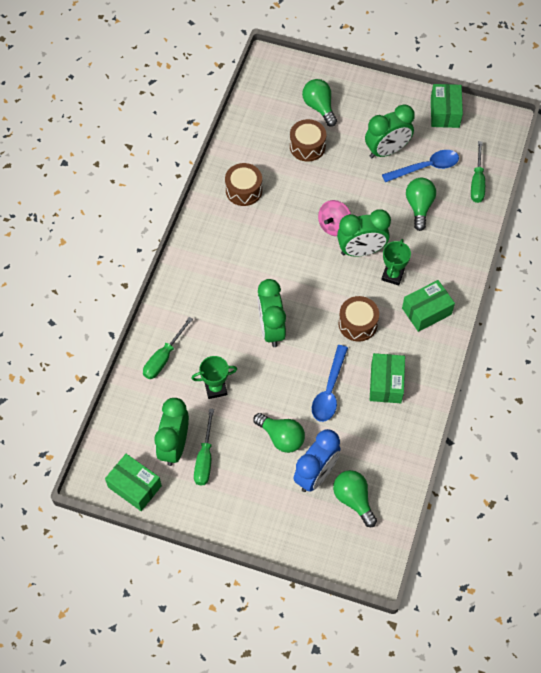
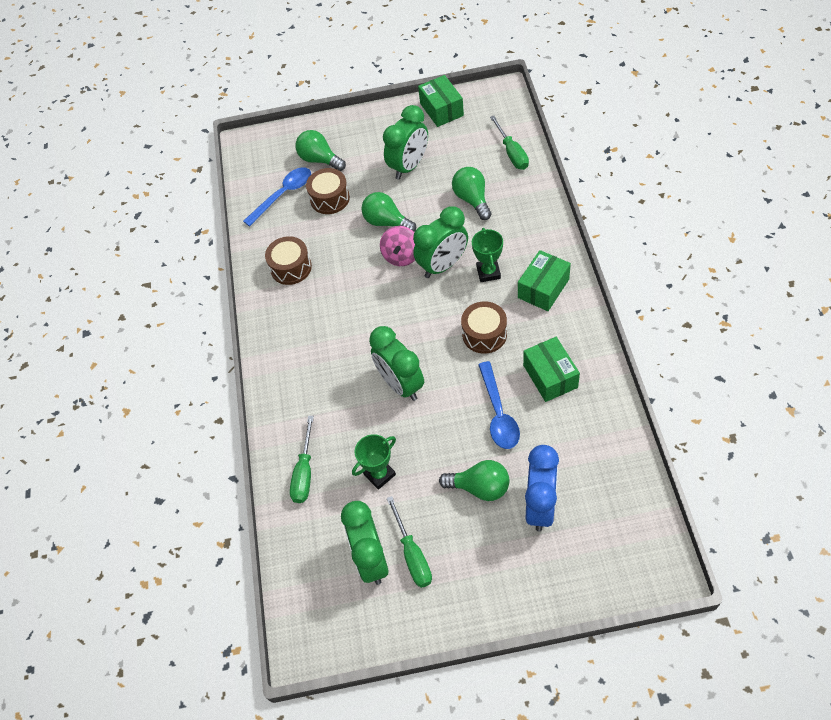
camera: 20 degrees left, 5 degrees down
green box [105,454,162,511] -> none
green light bulb [333,470,377,527] -> green light bulb moved to [362,192,416,232]
blue spoon [382,150,459,182] -> blue spoon moved to [243,167,311,226]

